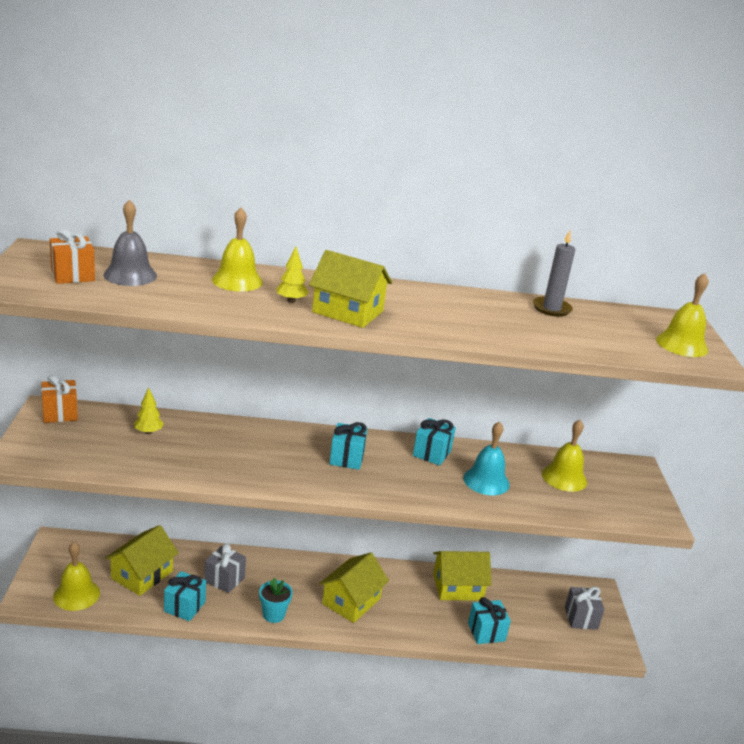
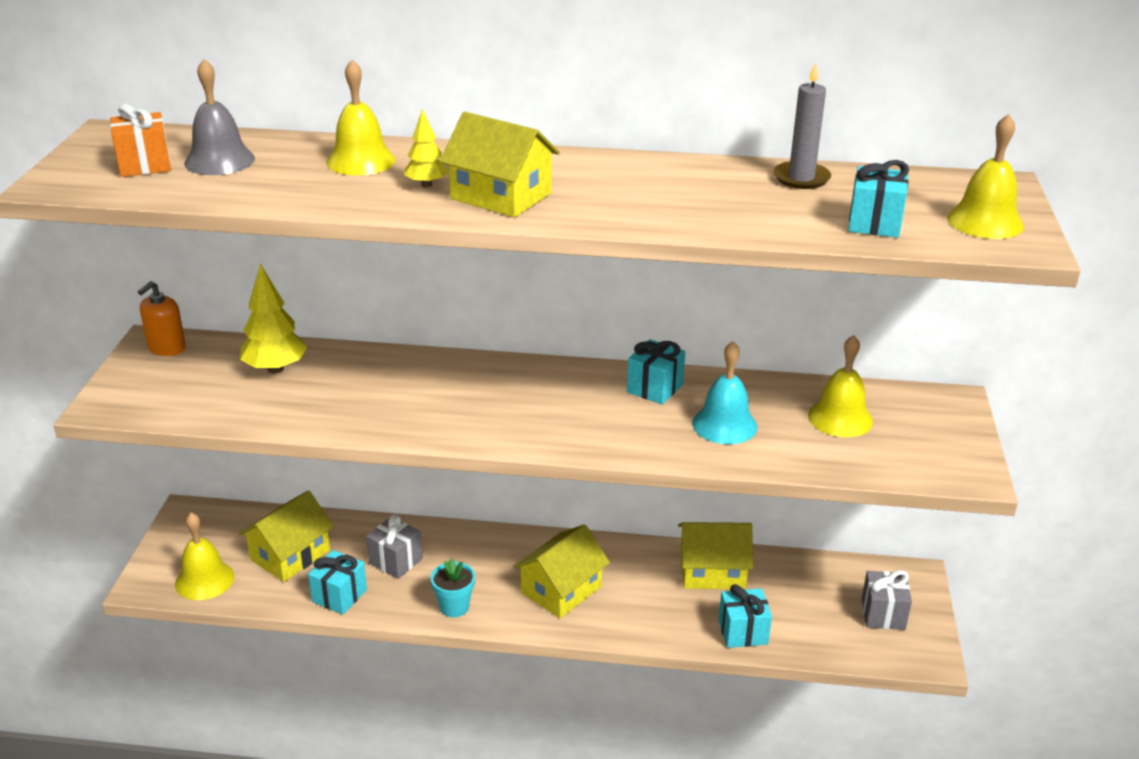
camera: 10 degrees right, 5 degrees up
orange gift [41,375,78,423] -> orange soap dispenser [138,281,186,356]
yellow tree [134,388,164,434] -> yellow tree [240,264,307,373], size x1.73
turquoise gift [329,422,367,470] -> turquoise gift moved to [848,160,909,238]

